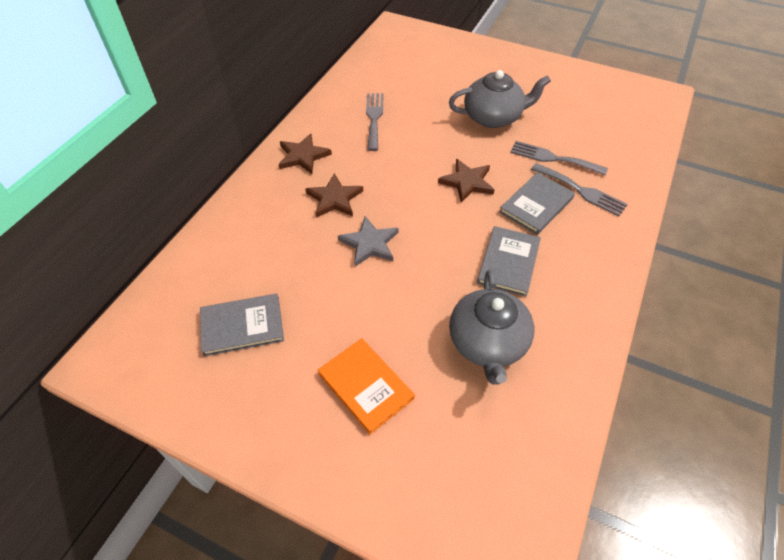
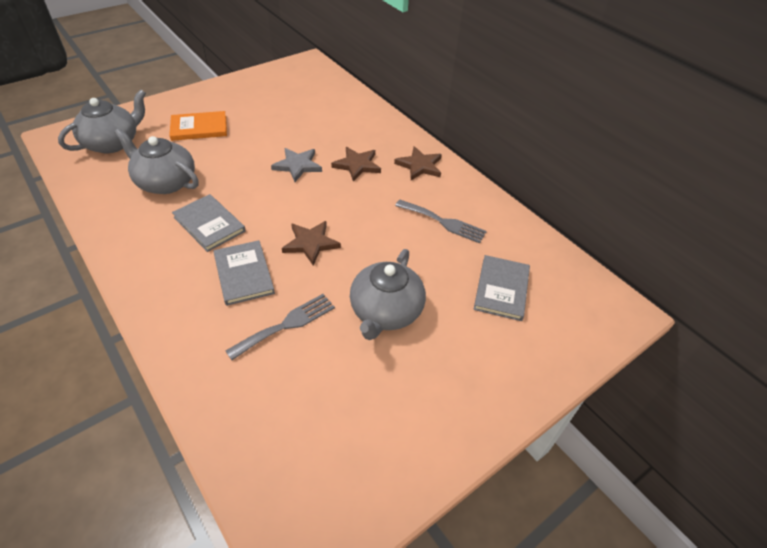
camera: 115 degrees right, 5 degrees down
grey book [200,294,284,357] -> grey book moved to [474,255,530,321]
grey fork [531,163,628,216] -> none
none -> grey teapot [58,89,146,153]

